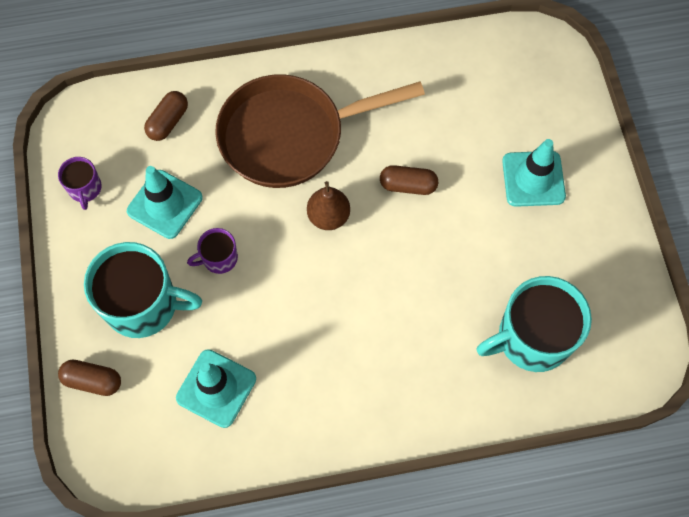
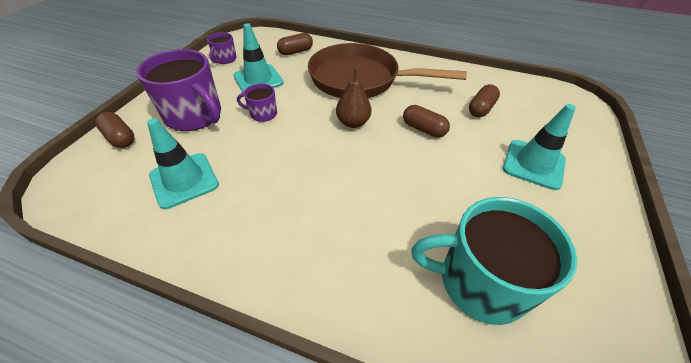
camera: 30 degrees right, 20 degrees down
turquoise mug [84,242,202,338] -> purple mug [136,49,221,131]
none -> brown capsule [469,84,500,117]

